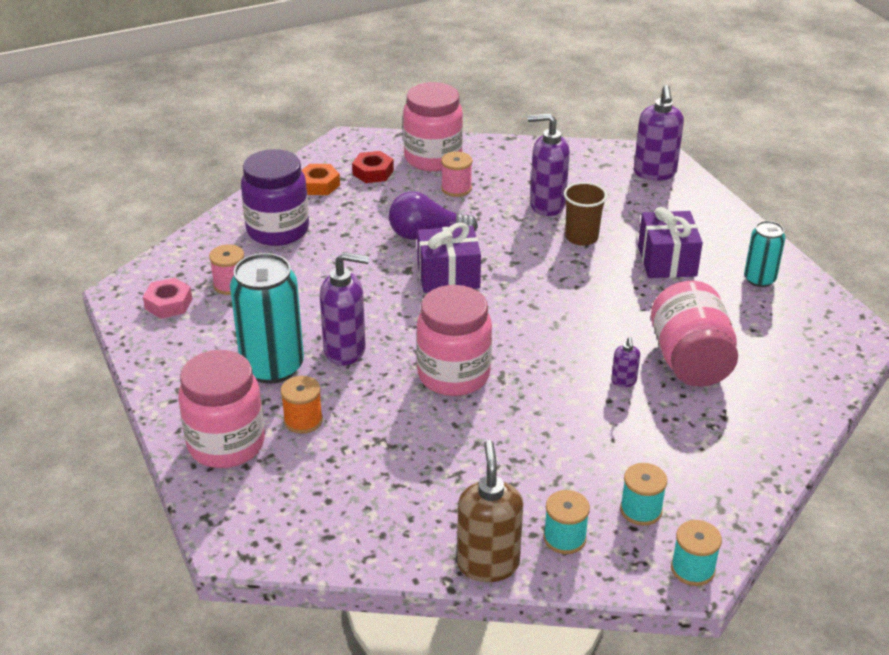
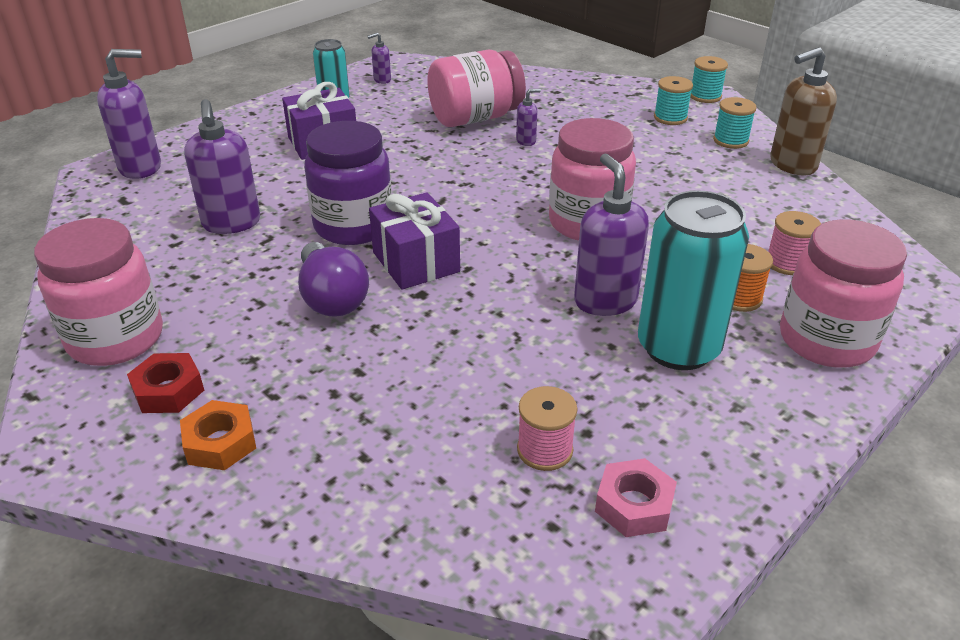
camera: 110 degrees left, 0 degrees up
purple jar [241,149,309,246] -> purple jar moved to [304,121,392,245]
pink spool [441,152,473,197] -> pink spool moved to [768,211,821,275]
brown cup [564,182,607,246] -> none
none -> purple soap dispenser [368,33,391,84]

